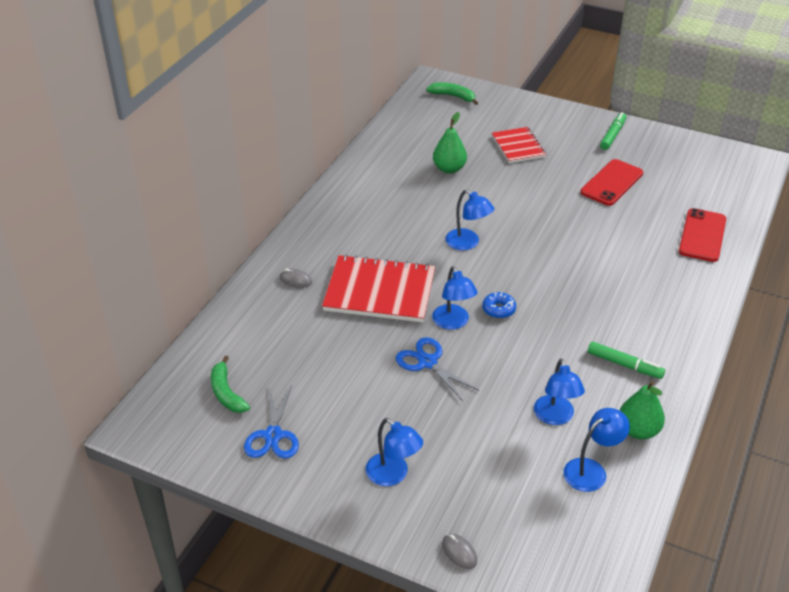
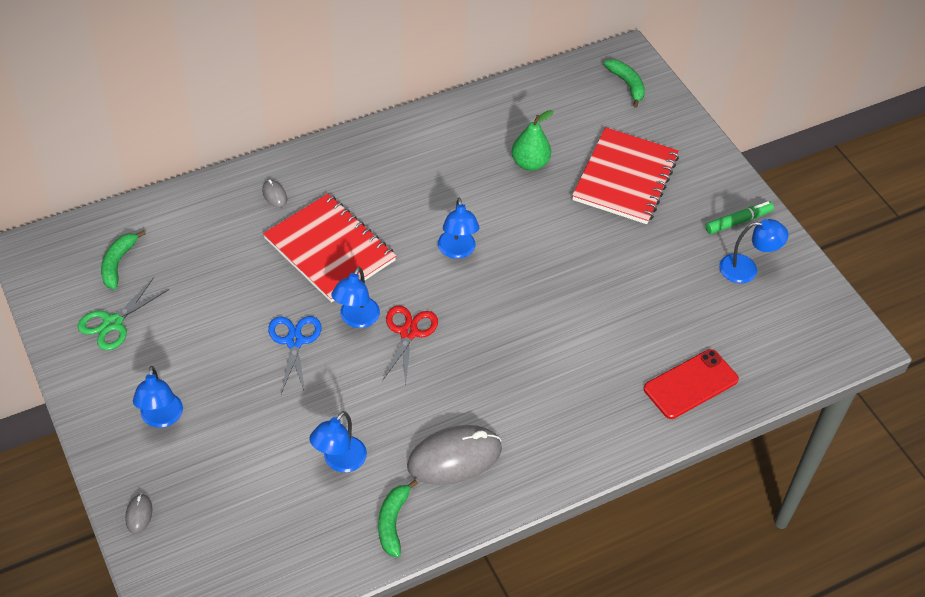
camera: 35 degrees right, 10 degrees up
blue scissors [244,385,299,458] -> green scissors [77,278,169,350]
blue donut [482,292,516,319] -> red scissors [382,305,438,385]
red notebook [492,127,546,163] -> red notebook [572,127,679,224], size x1.68
blue lamp [563,408,630,492] -> blue lamp moved to [719,219,788,283]
red phone [580,159,643,206] -> none
green marker [588,342,665,379] -> grey mouse [407,425,502,485]
green pear [620,381,665,439] -> green banana [378,480,418,558]

